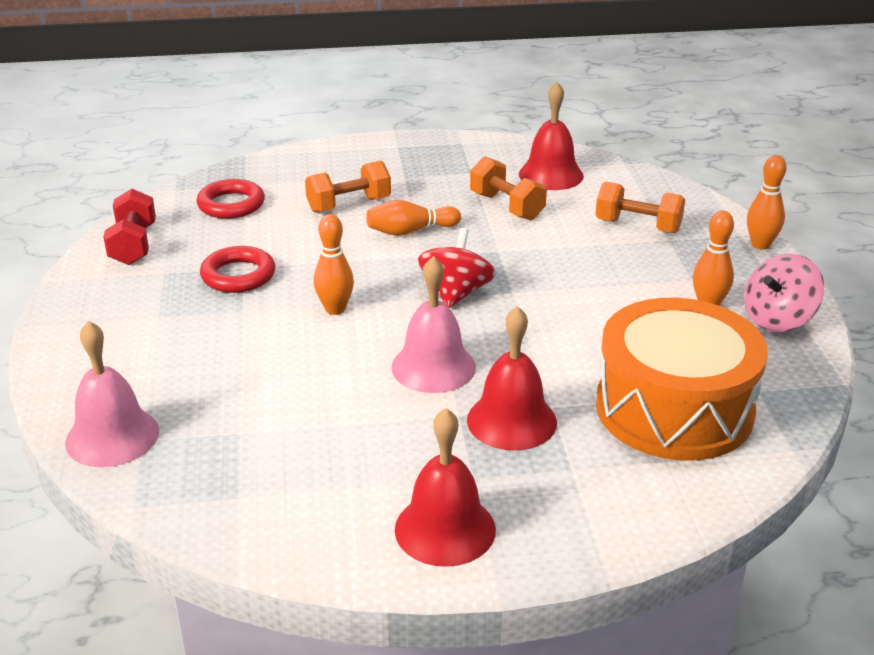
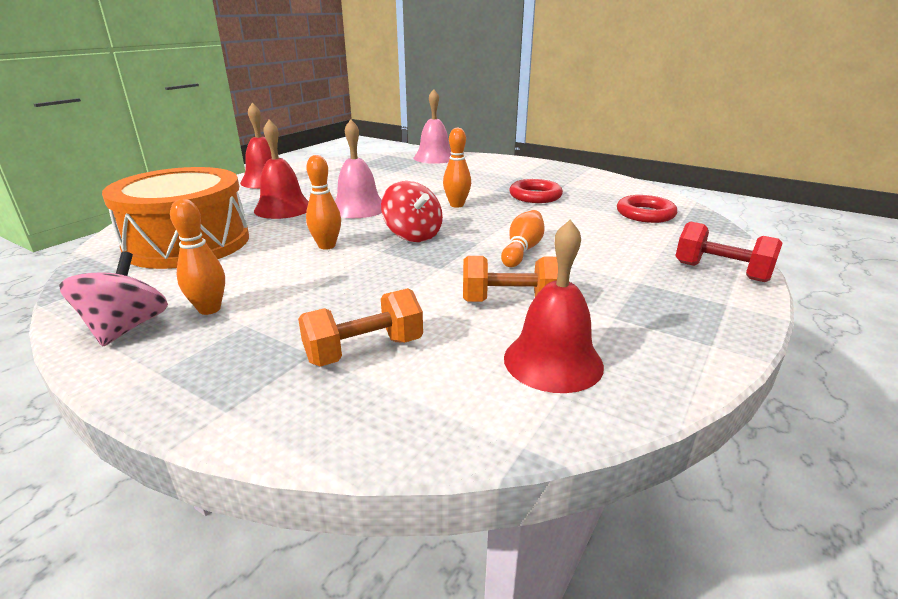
camera: 130 degrees right, 5 degrees down
red dumbbell [103,189,156,265] -> red dumbbell moved to [675,222,783,282]
orange dumbbell [305,161,391,213] -> none
orange bowling pin [747,155,787,250] -> orange bowling pin moved to [306,155,341,250]

